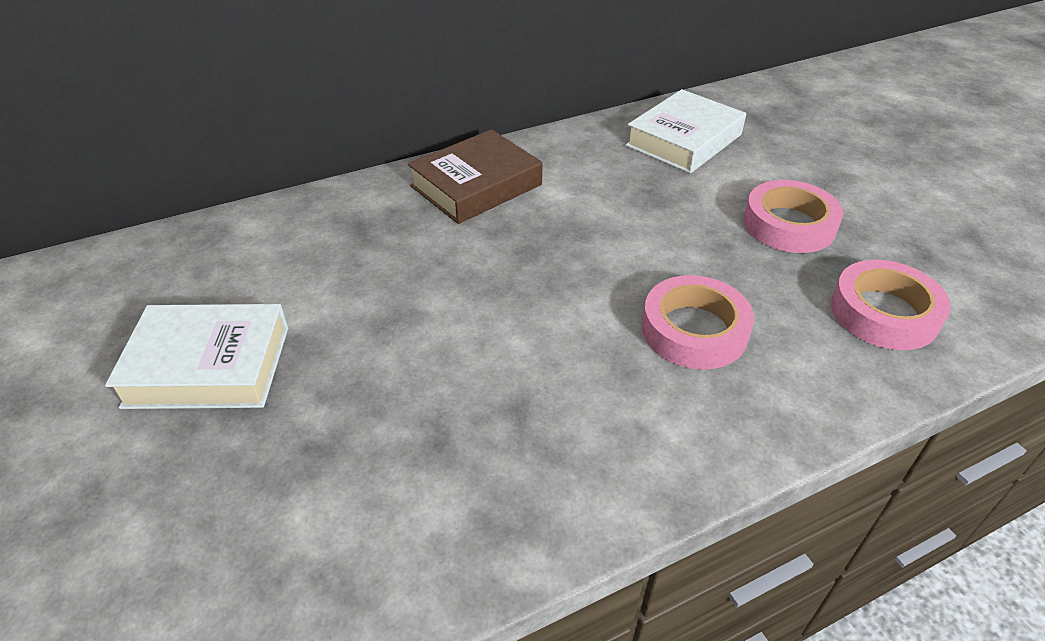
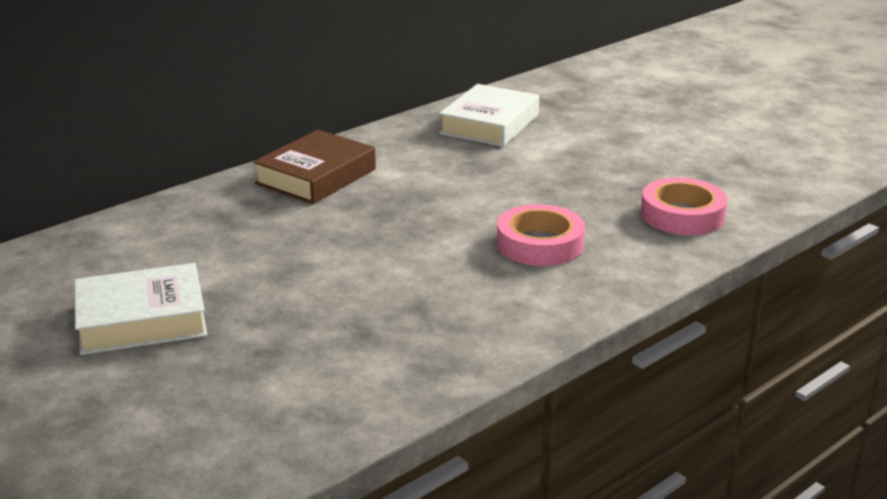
camera: 15 degrees left, 15 degrees down
pink tape [744,180,843,253] -> none

